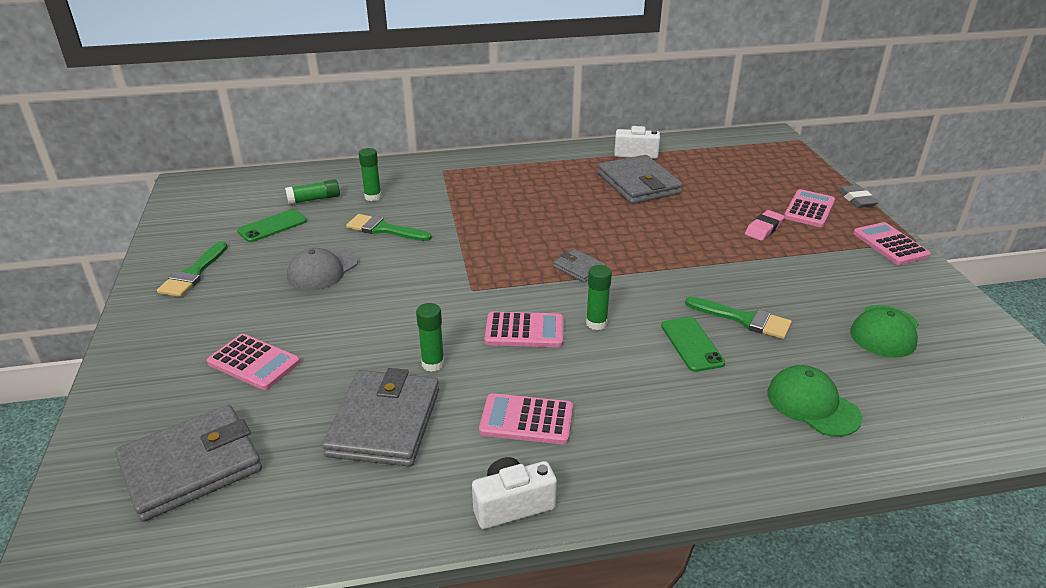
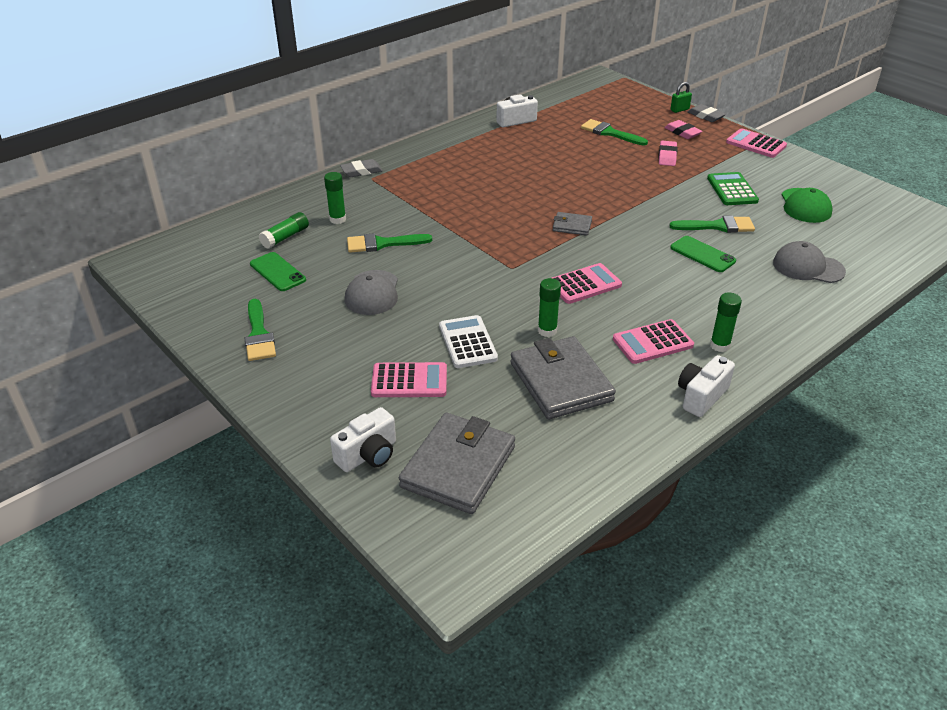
camera: 30 degrees left, 5 degrees up
green phone [237,209,307,242] -> green phone turned 60 degrees counterclockwise [250,252,306,291]
green glue stick [586,265,612,330] -> green glue stick moved to [710,292,742,352]
grey wallet [598,155,683,204] -> none
green cap [767,365,862,437] -> grey cap [773,241,846,283]
pink calculator [784,189,835,227] -> pink eraser [664,120,703,139]
none -> white camera [330,407,396,472]
none -> grey eraser [340,159,383,177]
none -> white calculator [439,315,498,368]
none -> green brush [581,119,648,146]
none -> green padlock [670,82,692,113]
none -> green calculator [707,172,759,205]

